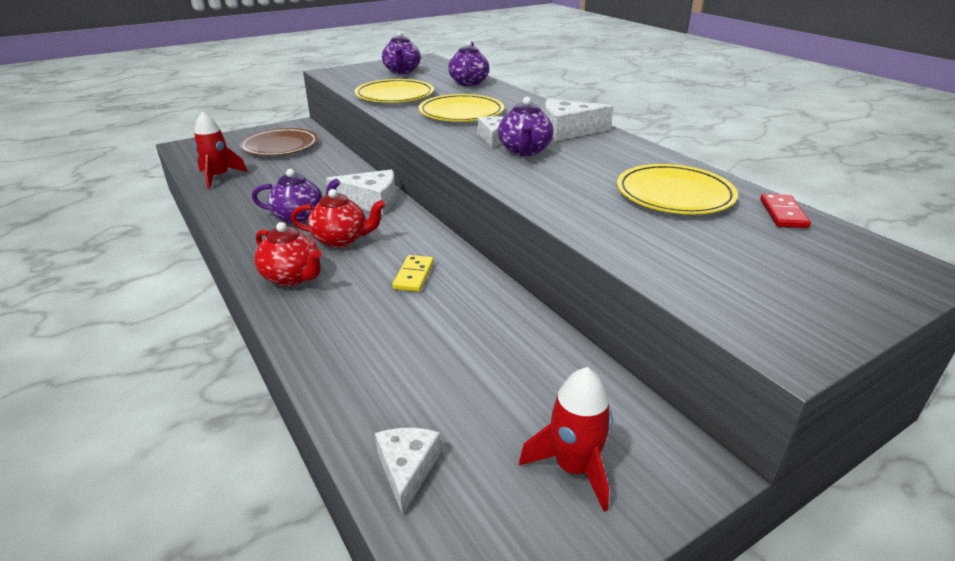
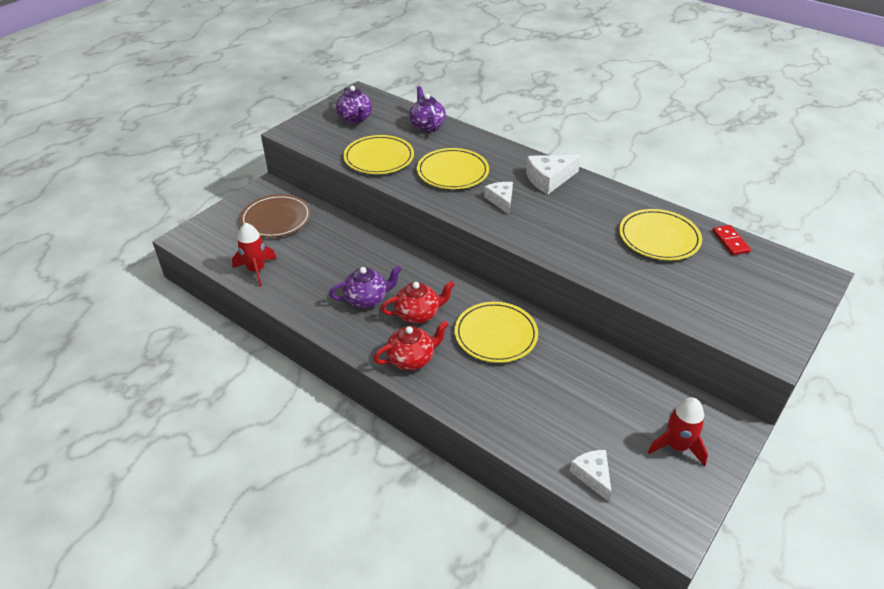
camera: 20 degrees left, 10 degrees up
red teapot [254,222,322,286] -> red teapot turned 45 degrees counterclockwise [373,320,449,371]
white cheese [326,169,396,215] -> none
yellow domino [392,255,434,292] -> yellow plate [455,302,538,363]
purple teapot [498,97,554,156] -> none

